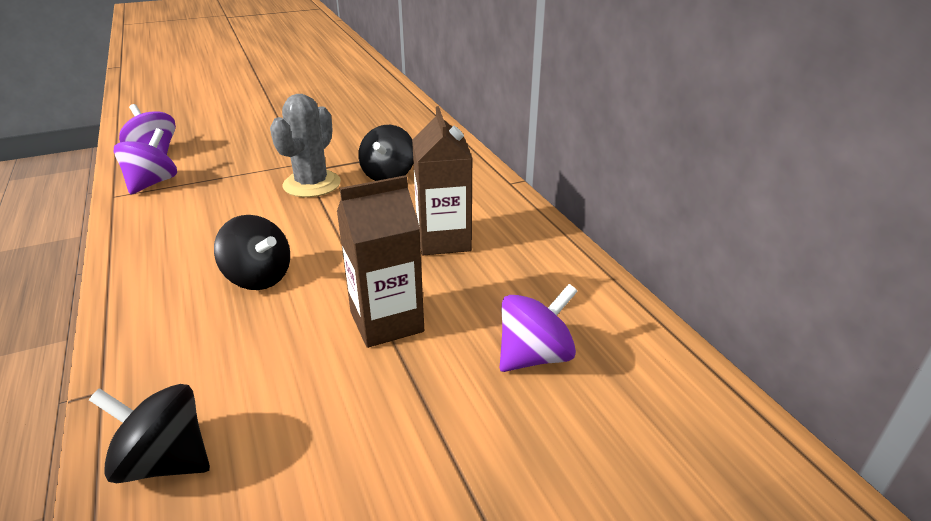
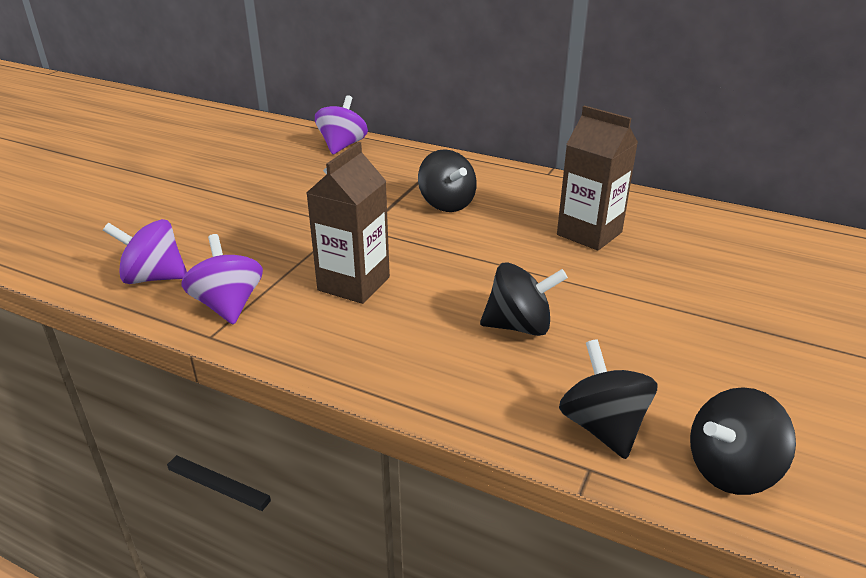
camera: 40 degrees left, 0 degrees up
grey cactus [270,94,341,197] -> none
brown carton [337,175,424,348] -> brown carton moved to [306,142,390,304]
purple spinning top [500,284,578,372] -> purple spinning top moved to [315,95,368,155]
none -> black spinning top [559,339,657,459]

